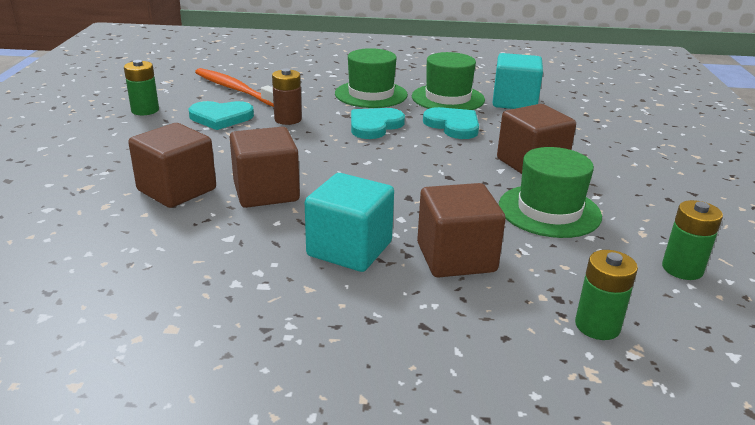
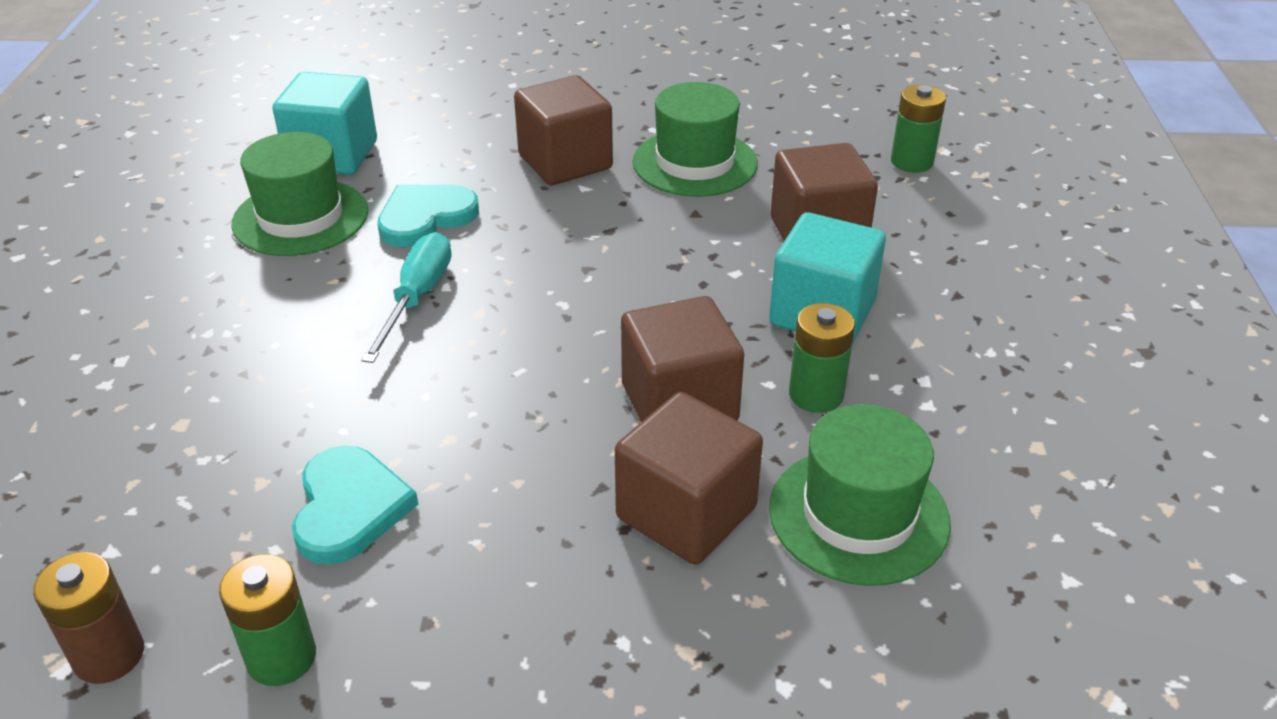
camera: 90 degrees left, 10 degrees up
orange toothbrush [195,68,274,107] -> none
brown battery [272,68,302,125] -> brown battery moved to [33,552,144,684]
green hat [335,48,408,108] -> green hat moved to [769,404,951,586]
turquoise heart [351,108,405,139] -> turquoise screwdriver [361,232,452,363]
green battery [662,200,723,280] -> green battery moved to [789,303,855,413]

